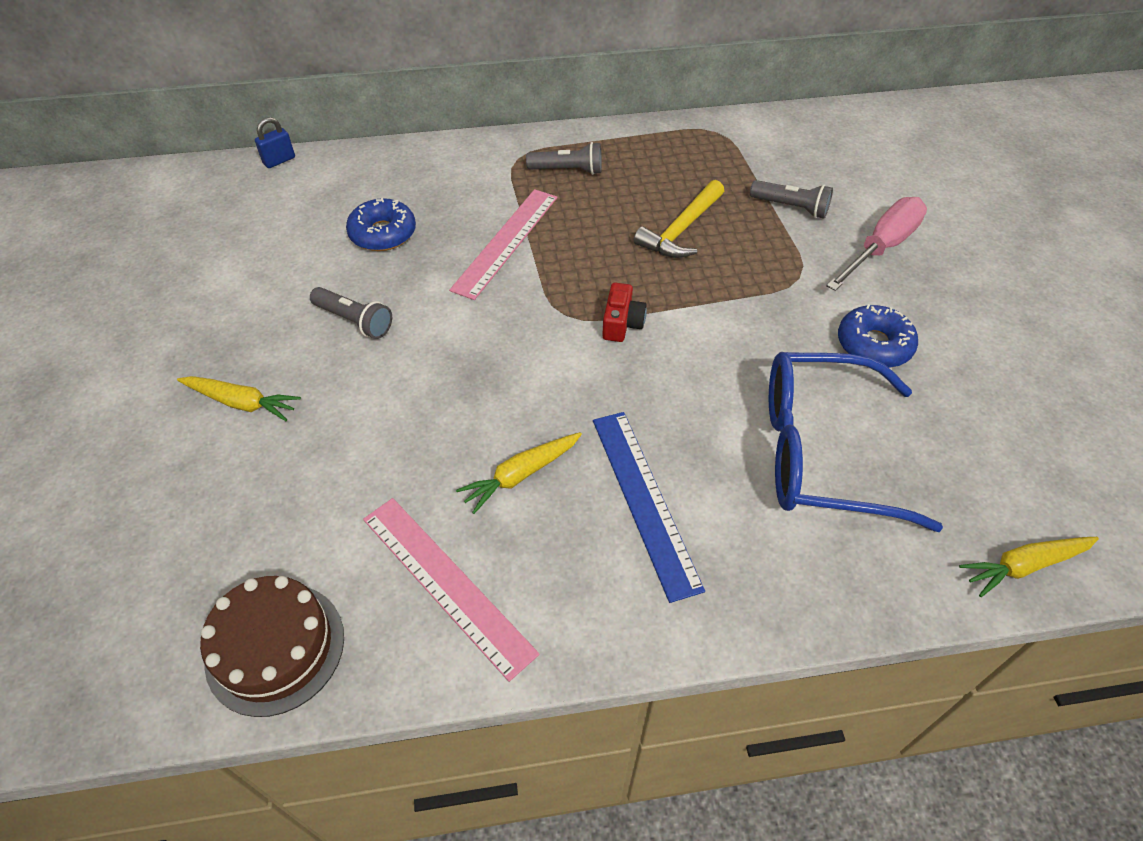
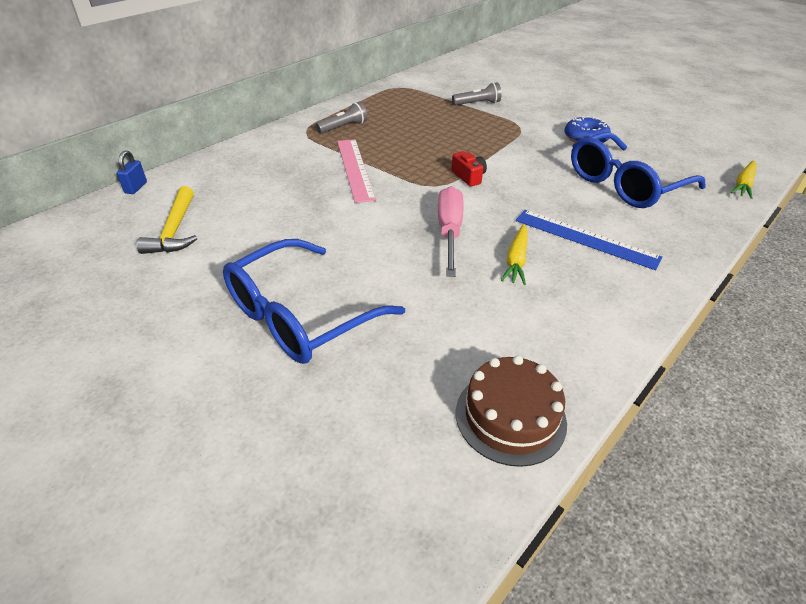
camera: 40 degrees left, 10 degrees down
yellow carrot [177,376,301,421] -> blue glasses [223,239,405,364]
grey flashlight [310,287,392,339] -> none
blue donut [346,198,416,251] -> none
pink ruler [363,498,540,682] -> none
yellow hammer [634,180,724,258] -> yellow hammer moved to [137,186,197,254]
pink screwdriver [826,197,927,291] -> pink screwdriver moved to [438,186,464,277]

